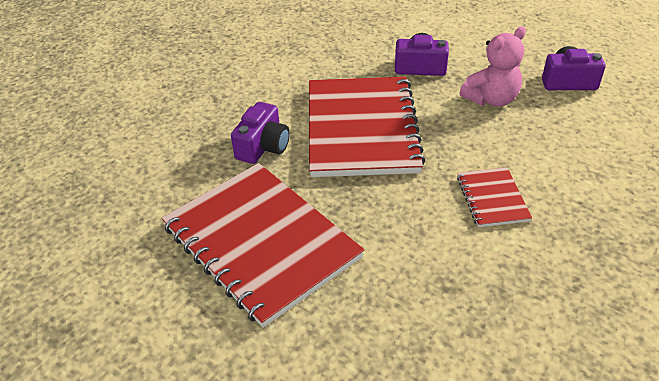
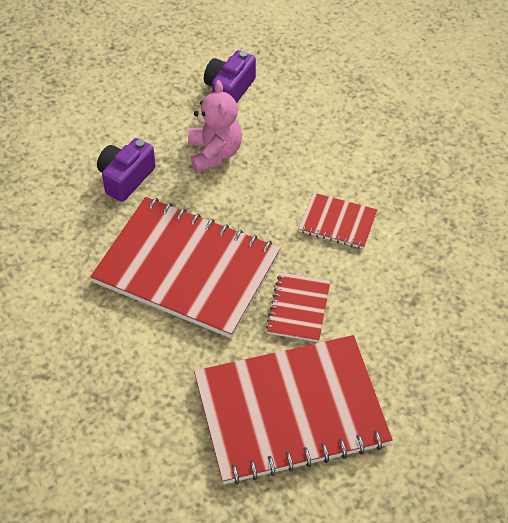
camera: 65 degrees left, 10 degrees up
purple camera [231,102,290,164] -> none
none -> red notebook [266,272,331,342]

